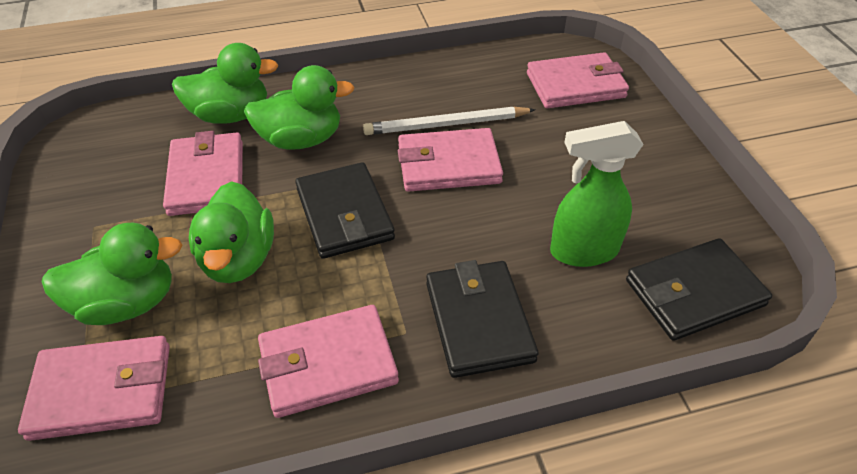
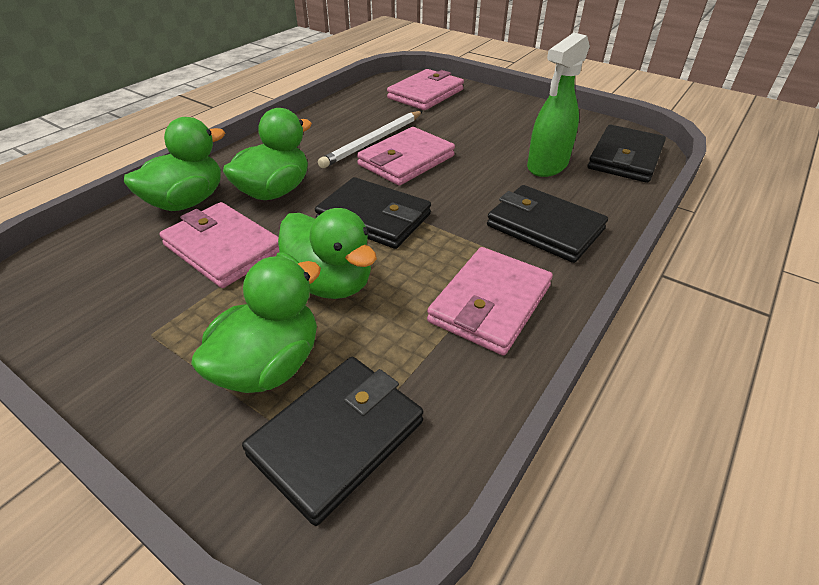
camera: 40 degrees left, 5 degrees down
pink wallet [18,336,170,441] -> black wallet [242,357,423,526]

